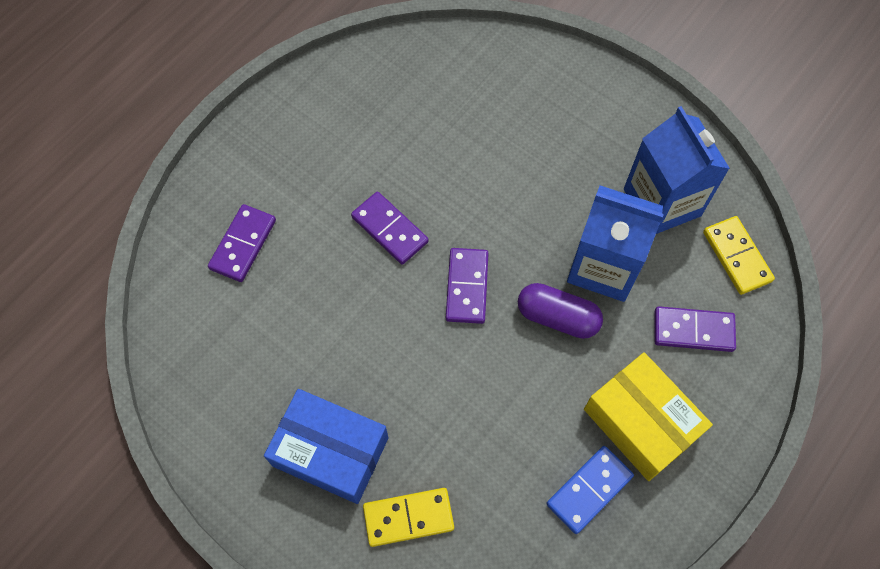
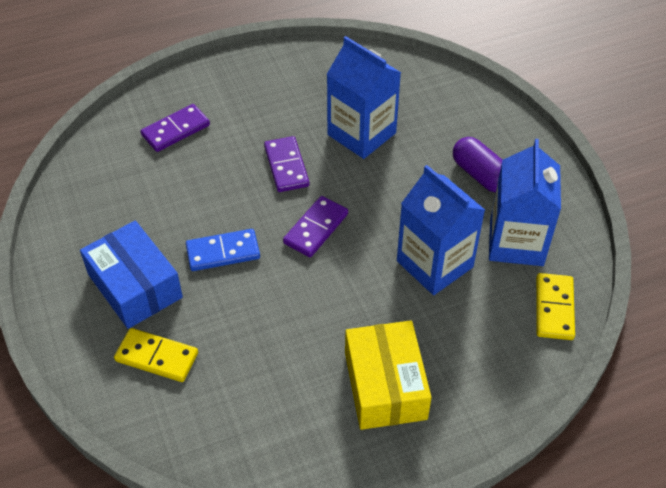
camera: 30 degrees right, 15 degrees down
purple capsule [518,283,603,339] -> purple capsule moved to [453,137,502,193]
blue domino [546,446,634,534] -> blue domino moved to [186,229,260,271]
purple domino [655,306,736,352] -> none
none -> blue carton [327,36,401,159]

